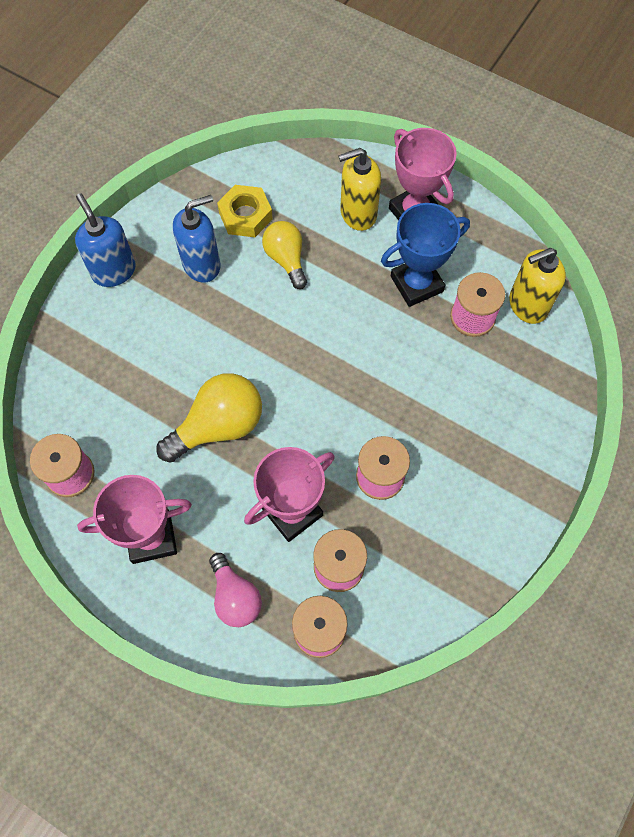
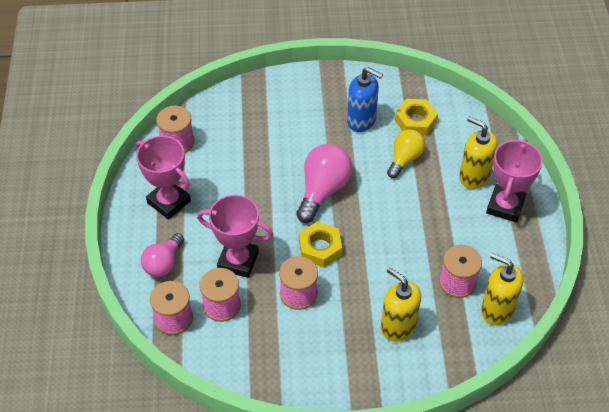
camera: 55 degrees right, 15 degrees down
blue soap dispenser [75,193,136,287] -> none
yellow light bulb [156,373,262,462] -> none
blue trophy [381,203,470,307] -> none
none -> pink light bulb [296,144,353,223]
none -> yellow nut [299,222,342,267]
none -> yellow soap dispenser [381,267,421,342]

